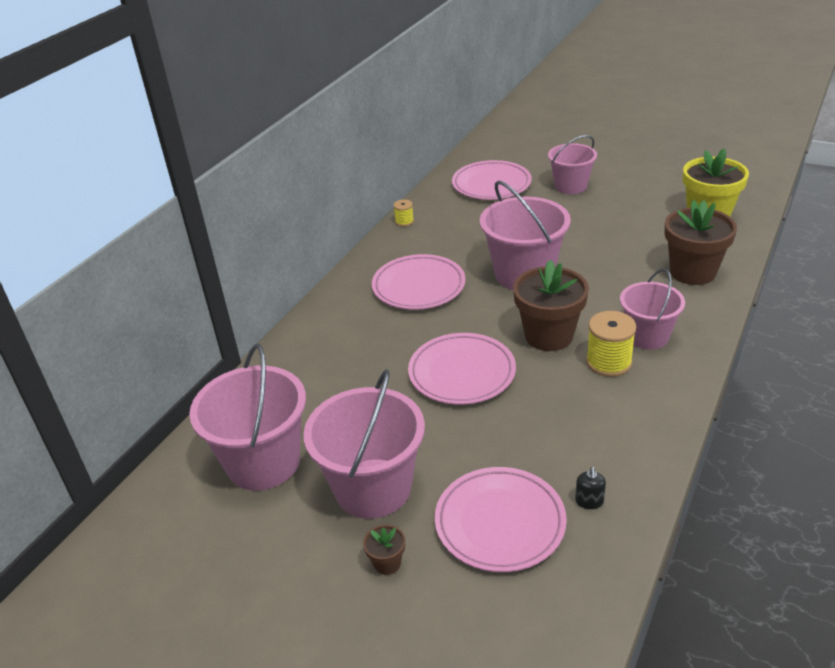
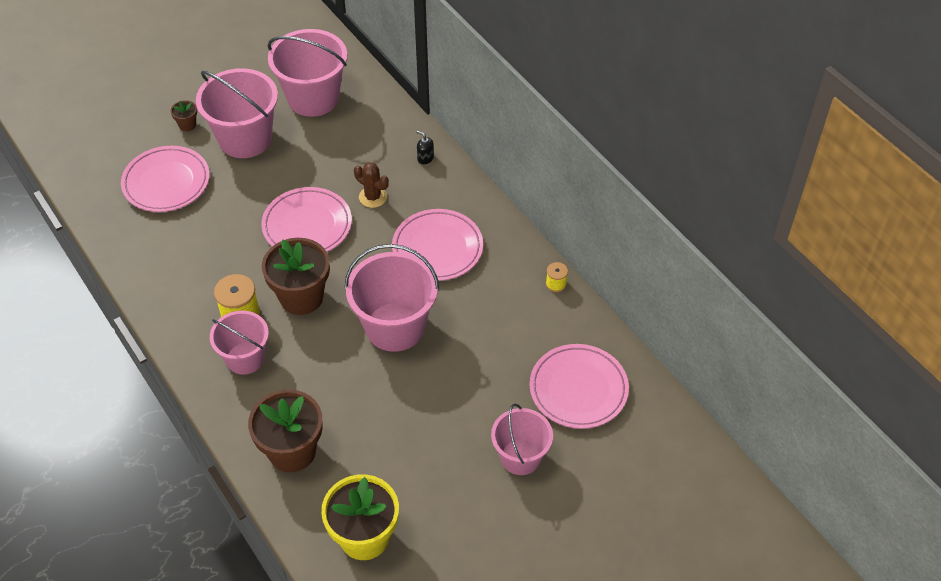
camera: 115 degrees right, 15 degrees up
black soap dispenser [575,467,606,509] -> black soap dispenser moved to [416,131,434,164]
none -> brown cactus [354,162,389,208]

